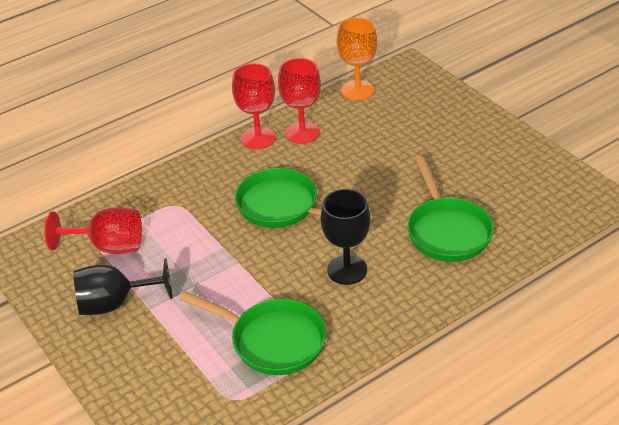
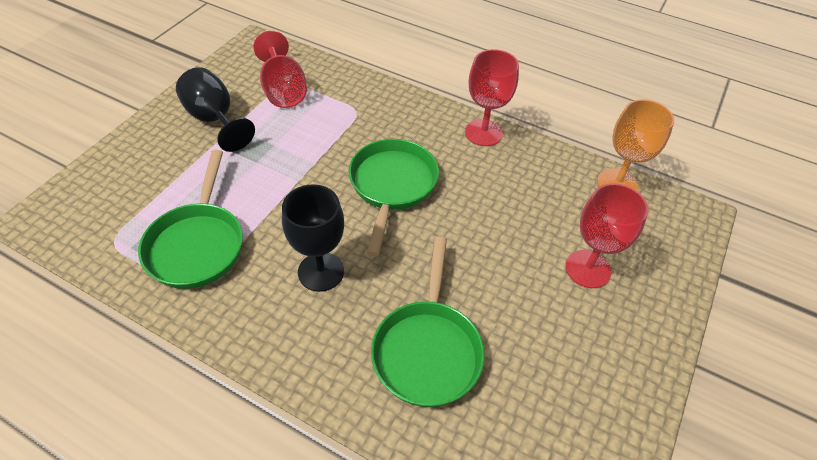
camera: 60 degrees right, 10 degrees up
red goblet [278,58,321,144] -> red goblet moved to [566,183,648,288]
green pan [407,157,494,262] -> green pan turned 45 degrees counterclockwise [371,236,485,407]

